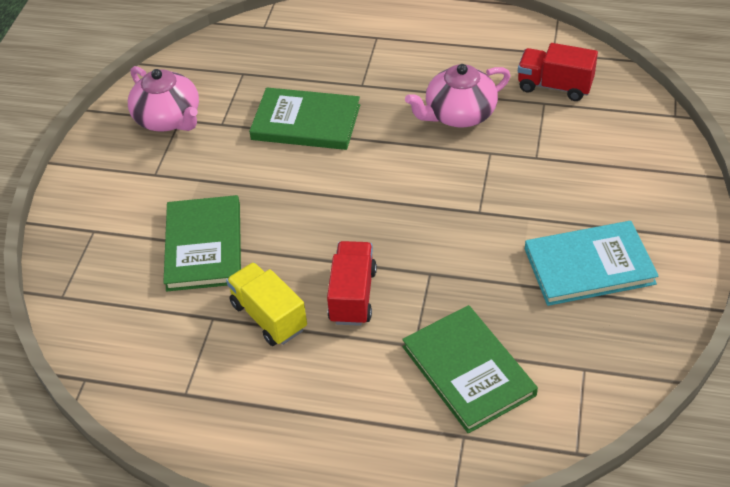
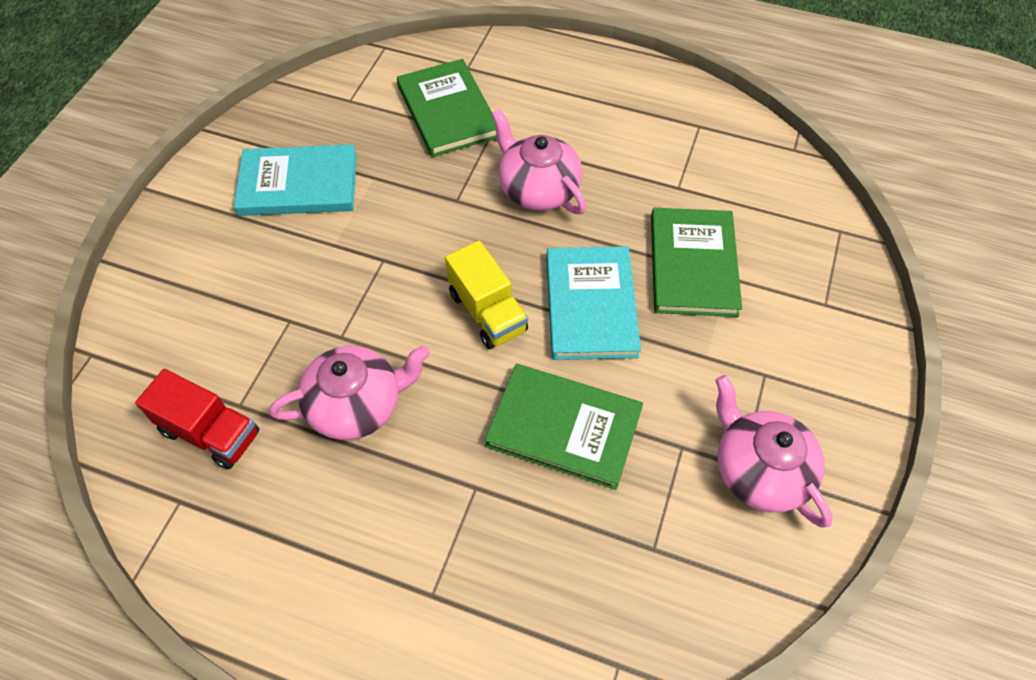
camera: 175 degrees left, 10 degrees up
yellow truck [226,262,307,346] -> yellow truck moved to [445,241,528,349]
red truck [327,241,377,326] -> pink teapot [491,109,586,214]
none -> turquoise book [546,246,641,360]

